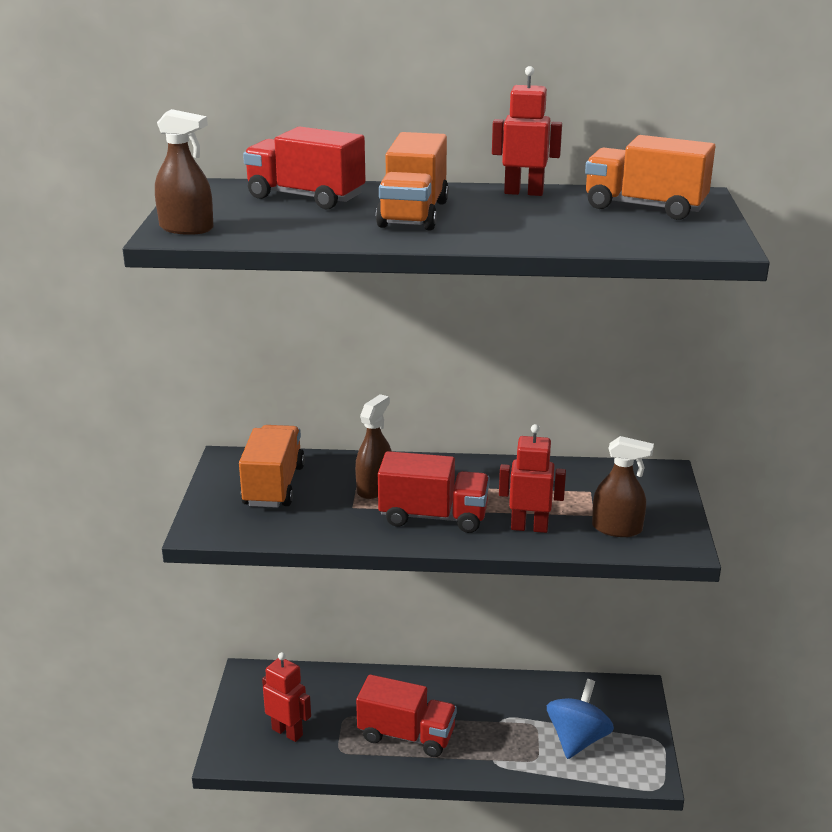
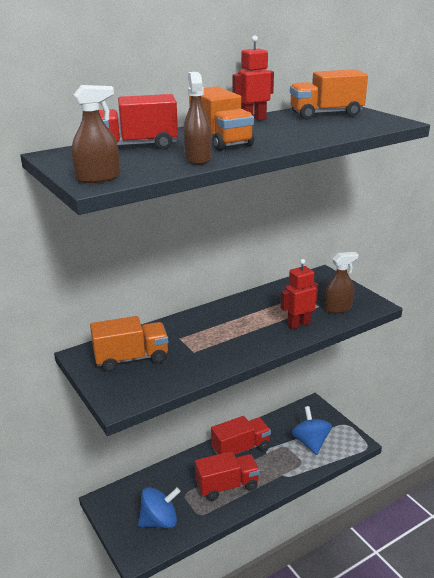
camera: 35 degrees left, 0 degrees up
orange truck [239,425,305,508] -> orange truck turned 105 degrees clockwise [90,316,168,372]
red robot [262,652,311,742] -> blue spinning top [138,487,181,528]
brown spray bottle [355,394,392,499] -> brown spray bottle moved to [183,72,211,165]
red truck [378,451,490,533] -> red truck moved to [211,416,271,457]

